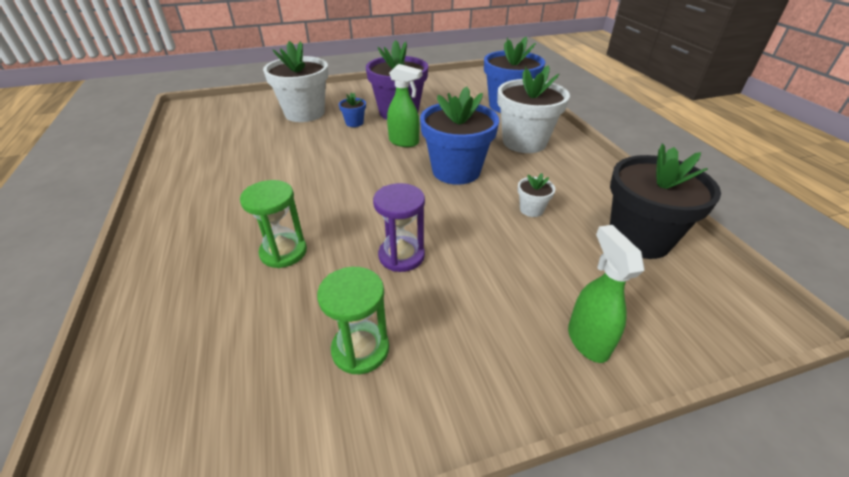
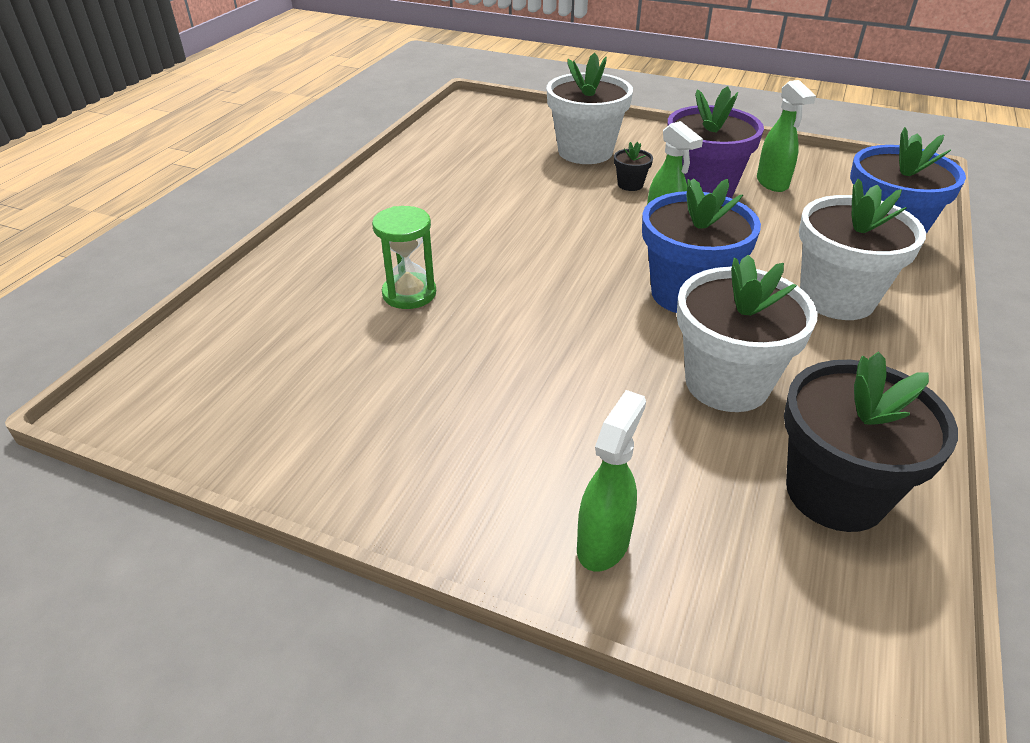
camera: 40 degrees right, 0 degrees up
green hourglass [317,267,389,374] -> none
blue flower pot [339,93,366,127] -> black flower pot [614,142,653,191]
purple hourglass [373,183,425,272] -> none
white flower pot [518,173,555,217] -> white flower pot [677,255,817,412], size x2.31
none -> green spray bottle [757,80,816,192]

